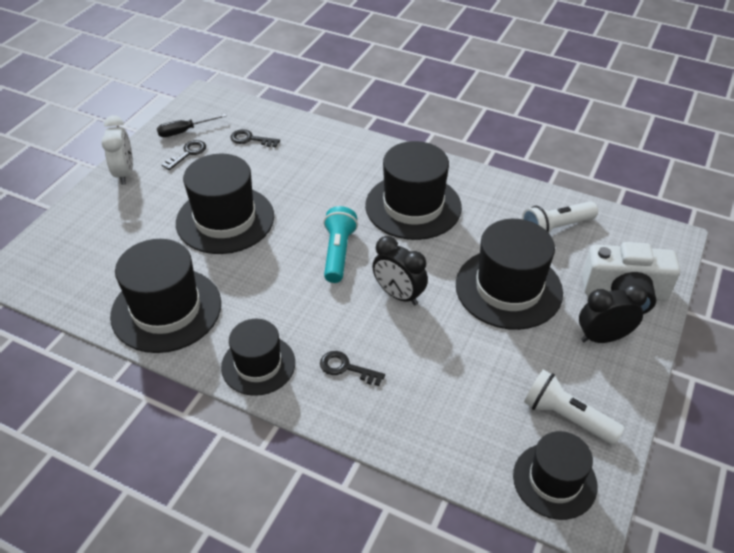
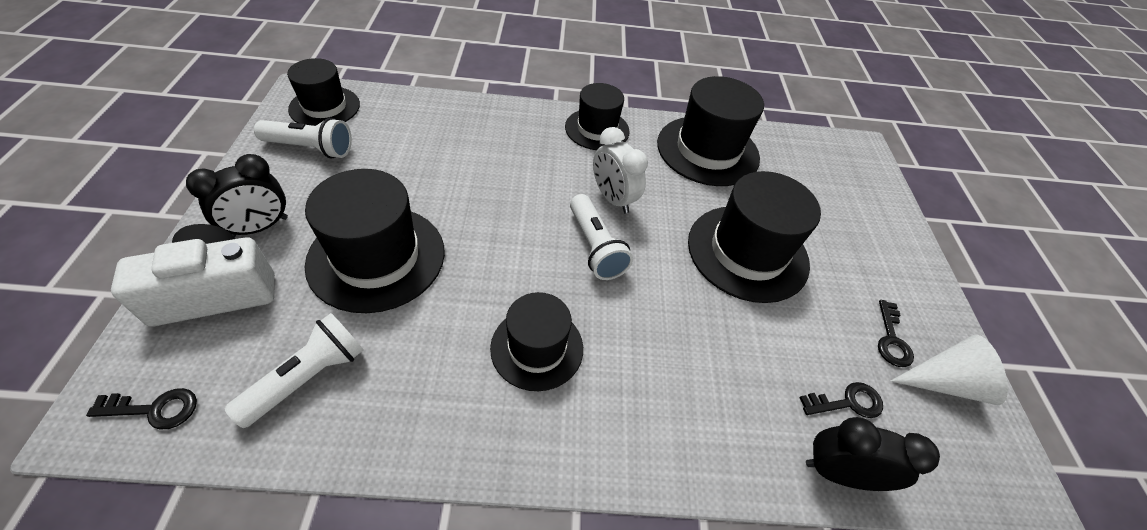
camera: 150 degrees right, 5 degrees up
white clock [101,115,133,185] -> white clock moved to [593,127,648,214]
black screwdriver [157,114,227,137] -> white cone [891,335,1008,405]
black key [320,351,385,386] -> black key moved to [86,388,197,430]
turquoise flashlight [324,206,358,283] -> white flashlight [570,194,633,280]
black hat [365,141,462,240] -> black hat [490,292,583,391], size x0.64
black clock [372,236,428,305] -> black clock moved to [806,417,940,491]

